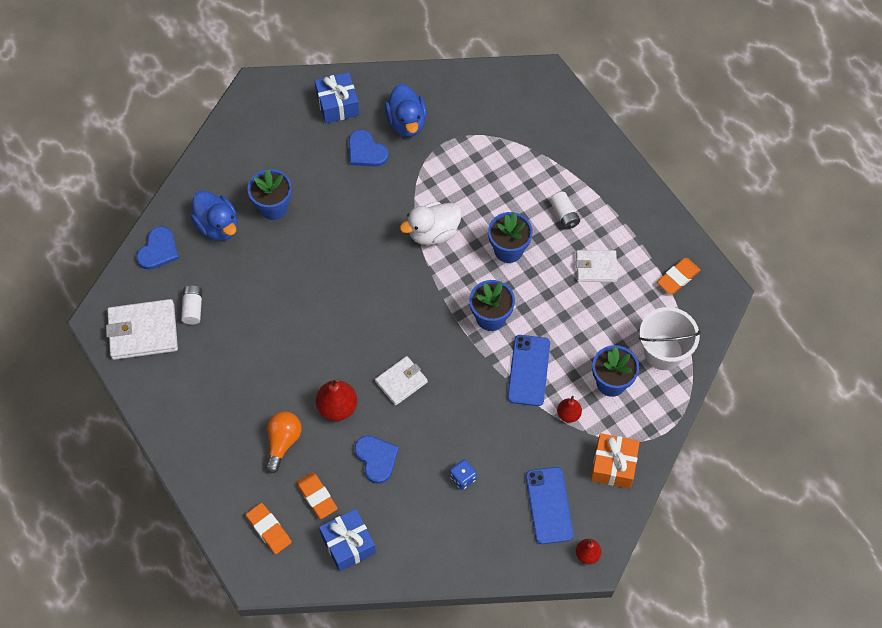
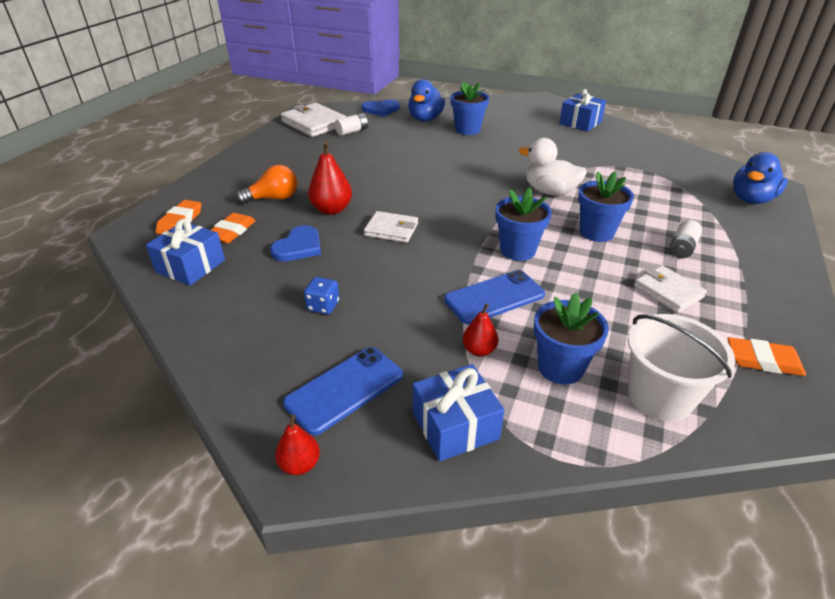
camera: 55 degrees right, 25 degrees down
blue heart [349,130,389,167] -> none
blue duck [385,84,427,137] -> blue duck moved to [733,152,788,204]
orange gift [591,433,640,489] -> blue gift [413,364,505,462]

